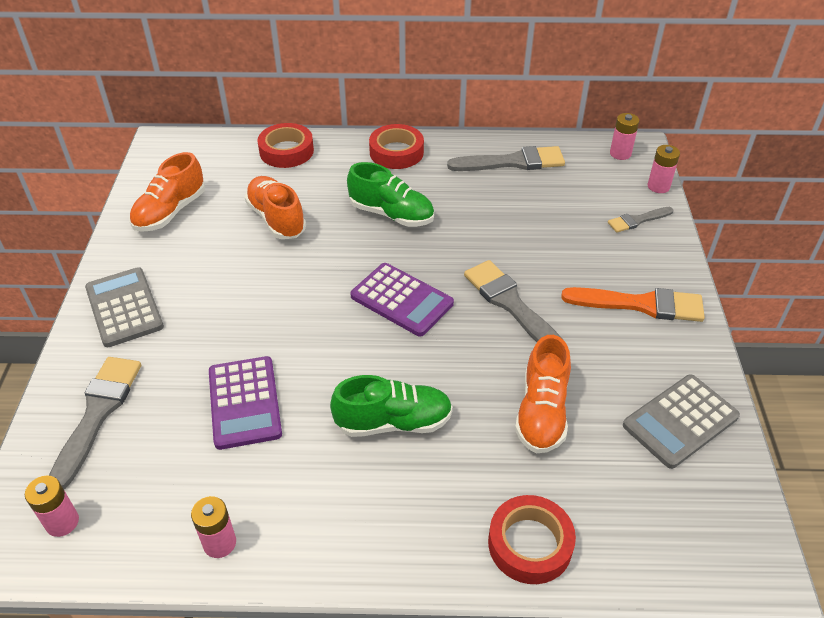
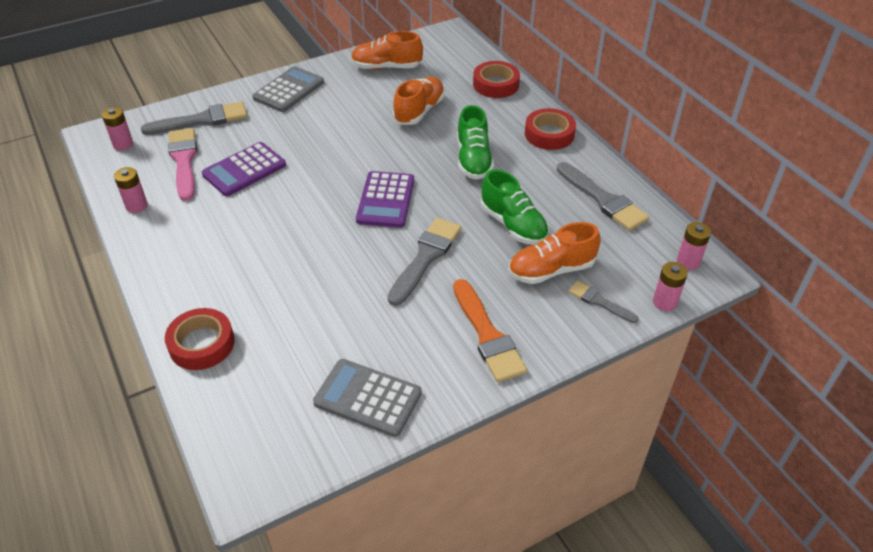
camera: 60 degrees right, 0 degrees up
green shoe [330,375,453,437] -> green shoe moved to [481,170,549,245]
orange shoe [515,335,571,453] -> orange shoe moved to [509,222,601,284]
none -> pink brush [168,128,197,201]

